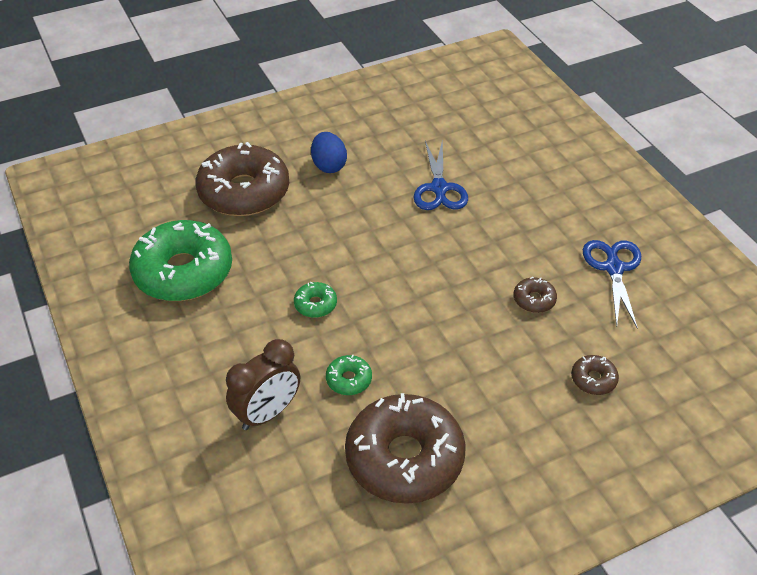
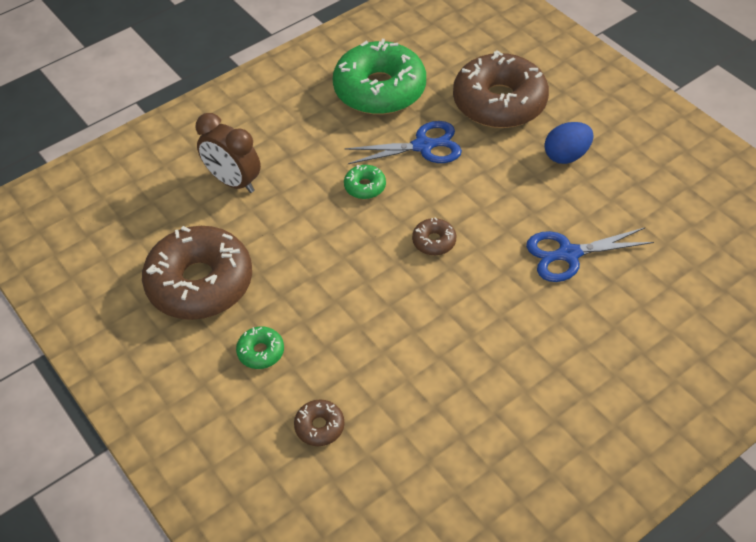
camera: 80 degrees right, 5 degrees up
green donut [326,355,372,395] -> green donut moved to [236,327,284,369]
brown donut [513,277,557,313] -> brown donut moved to [412,218,457,256]
blue scissors [583,240,641,329] -> blue scissors moved to [344,121,462,164]

